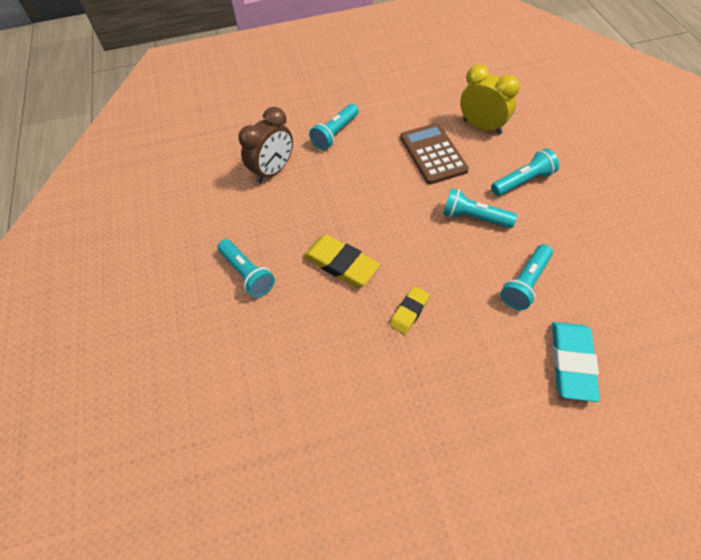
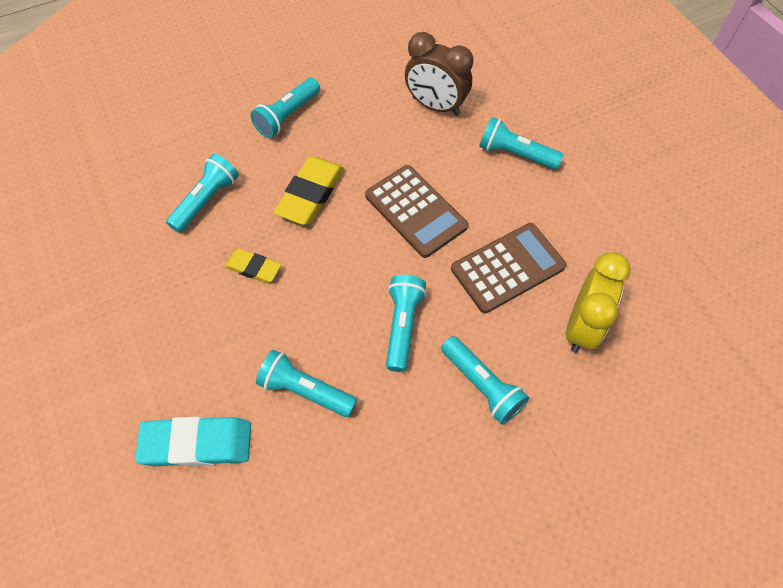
camera: 75 degrees right, 5 degrees up
none -> turquoise flashlight [166,154,239,233]
none -> brown calculator [365,165,468,258]

